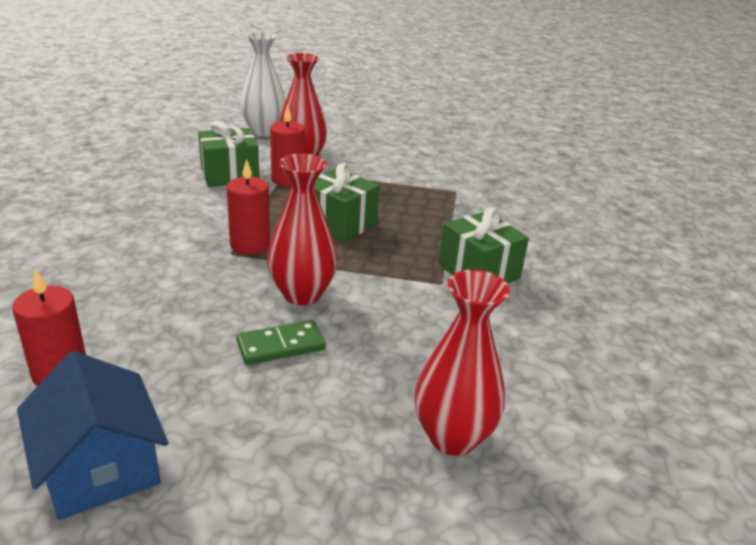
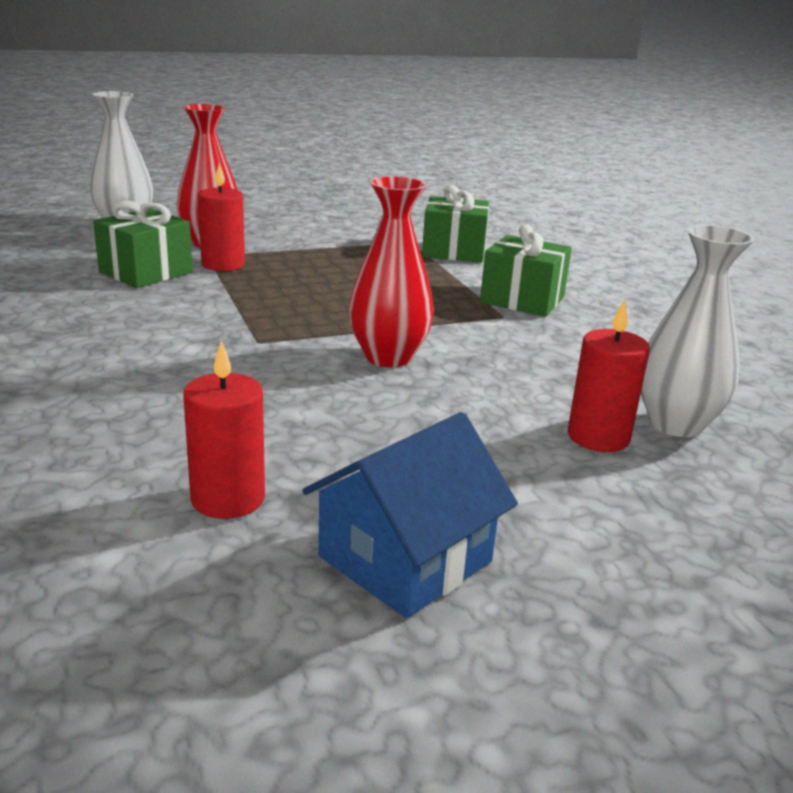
camera: 30 degrees left, 5 degrees down
blue house [17,351,168,520] -> blue house turned 75 degrees counterclockwise [302,412,518,618]
red candle [226,159,270,255] -> red candle moved to [568,299,650,452]
green domino [236,320,326,365] -> none
green gift [314,163,380,242] -> green gift moved to [422,185,489,263]
red vase [415,270,510,456] -> white vase [641,225,755,437]

